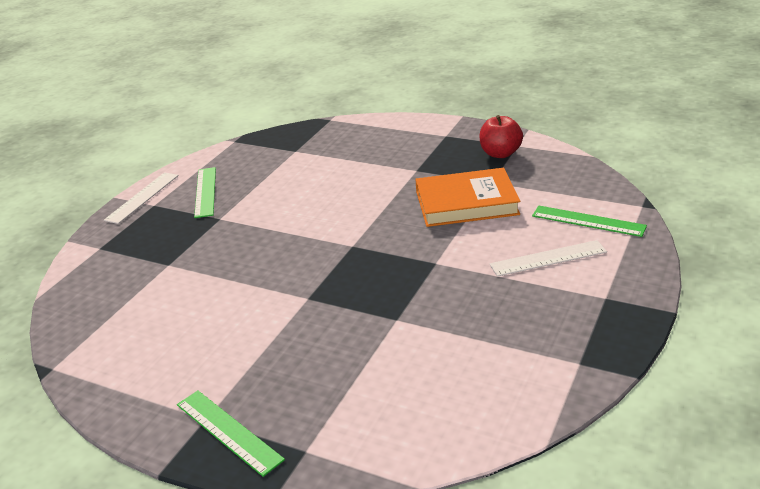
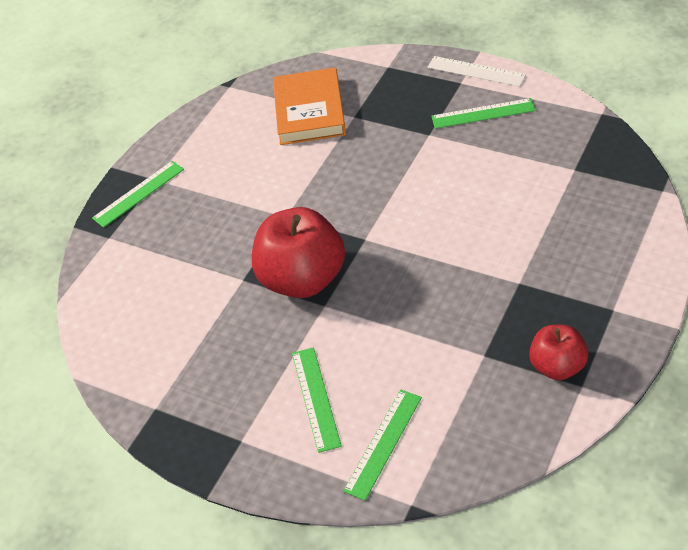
camera: 95 degrees right, 15 degrees up
orange book [415,168,520,227] -> orange book moved to [273,67,346,145]
white ruler [490,240,607,277] -> green ruler [292,347,342,453]
none -> red apple [252,207,345,298]

